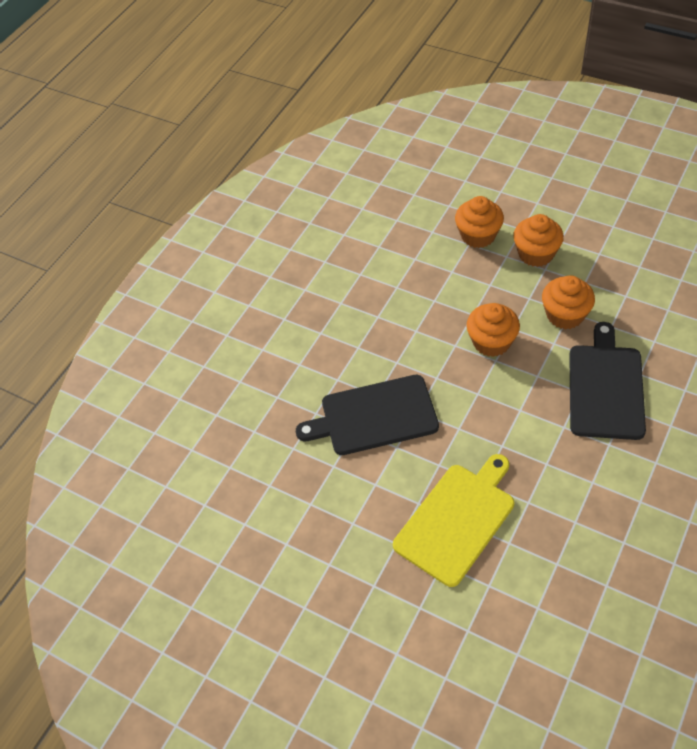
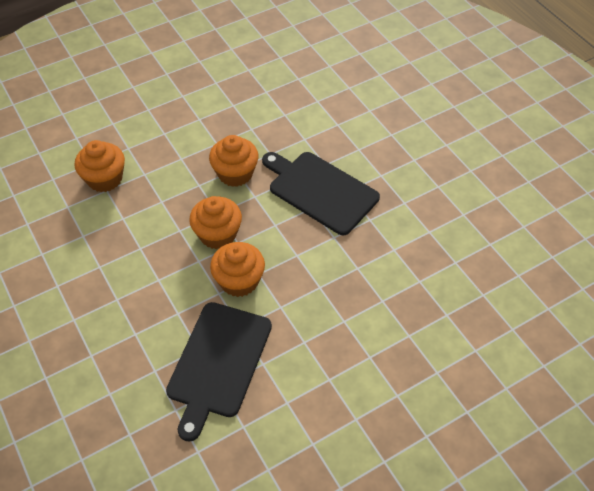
camera: 65 degrees left, 0 degrees up
yellow cutting board [393,454,514,587] -> none
orange cupcake [513,214,564,267] -> orange cupcake moved to [210,242,265,297]

